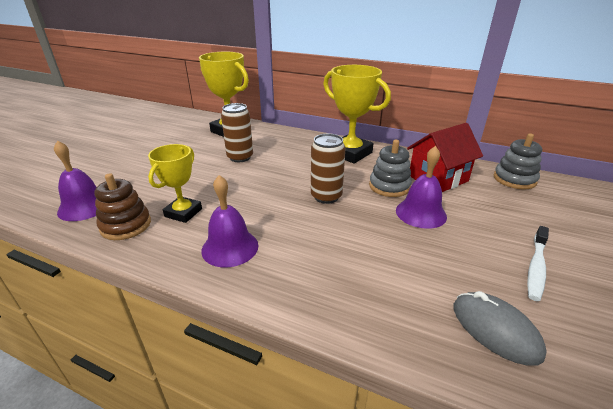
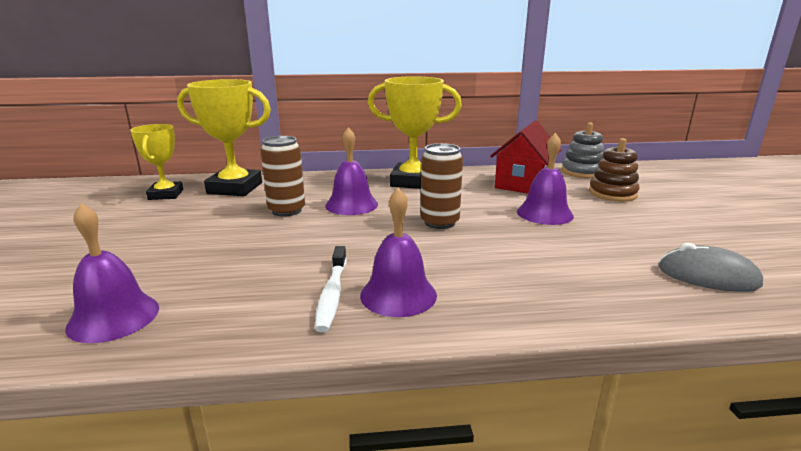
camera: 30 degrees left, 10 degrees down
brown stacking toy [94,173,151,240] -> brown stacking toy moved to [589,138,640,202]
yellow trophy [148,144,202,223] -> yellow trophy moved to [130,124,183,200]
grey stacking toy [369,140,412,197] -> none
white toothbrush [527,226,549,301] -> white toothbrush moved to [315,246,347,332]
none -> purple bell [325,127,378,215]

